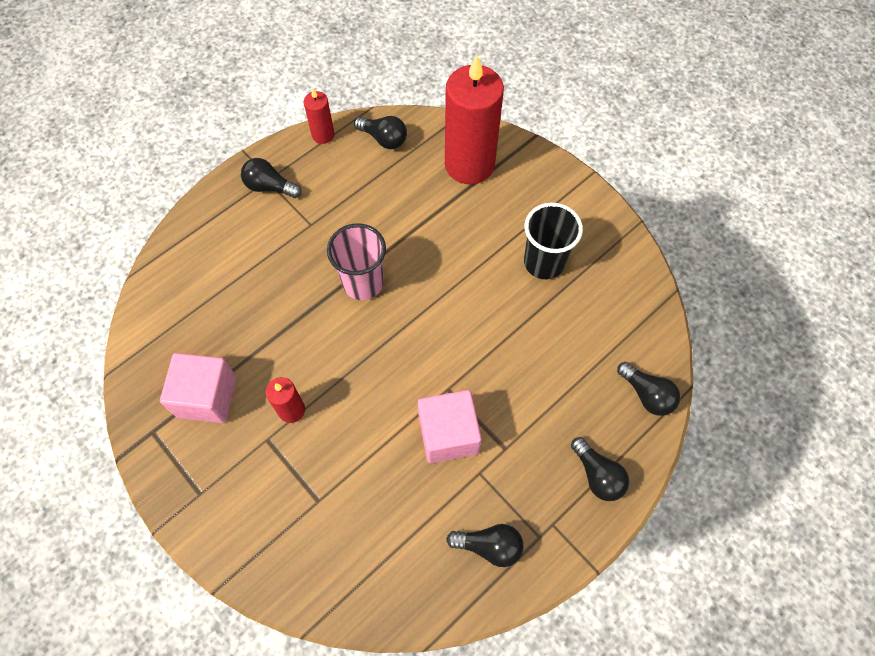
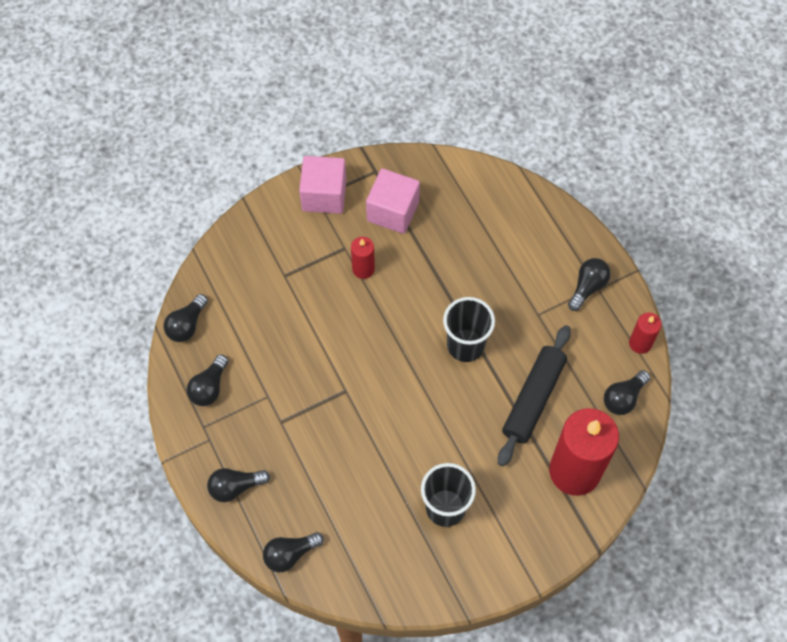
camera: 105 degrees right, 0 degrees up
pink cup [327,223,386,300] -> black cup [443,297,495,362]
pink cube [418,390,482,463] -> pink cube moved to [299,156,346,214]
none -> black light bulb [164,294,208,342]
none -> black rolling pin [498,325,571,466]

